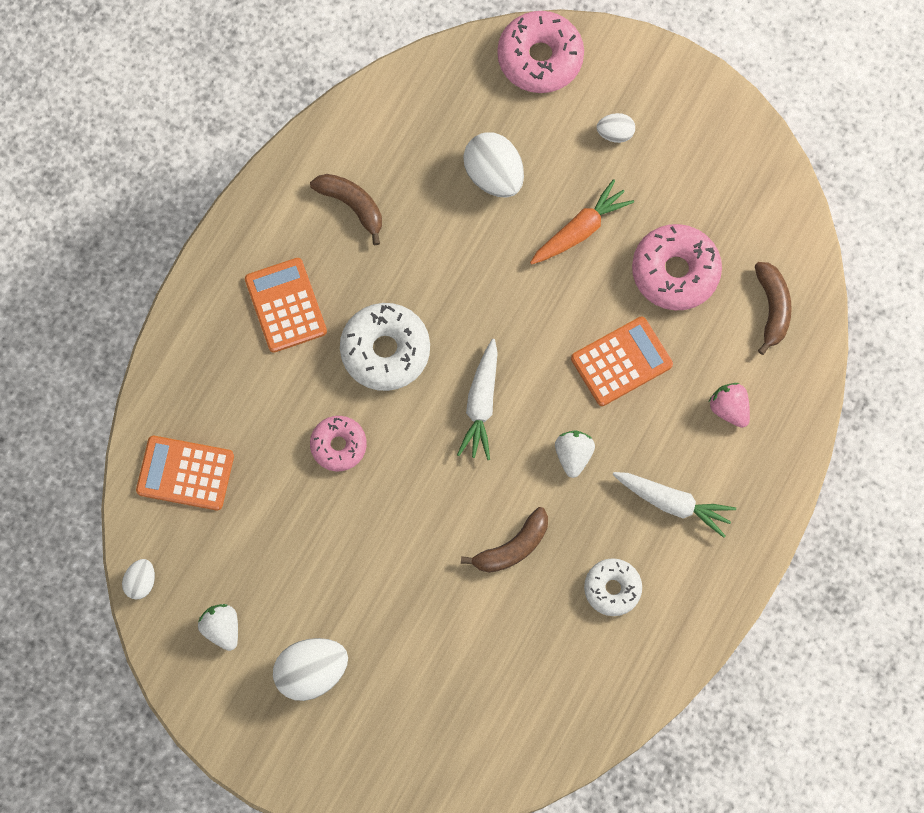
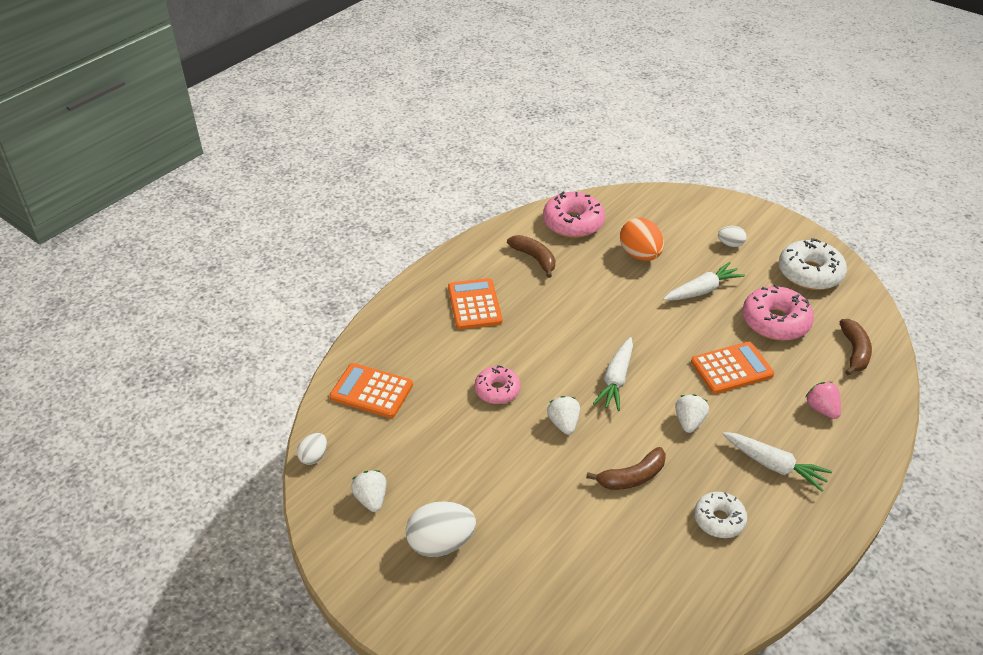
camera: 10 degrees right, 30 degrees down
white donut [340,303,430,391] -> white donut moved to [779,238,847,290]
white egg [463,132,524,198] -> orange egg [620,218,664,261]
pink donut [497,11,584,93] -> pink donut moved to [543,192,605,238]
orange carrot [530,179,634,265] -> white carrot [663,262,745,300]
none -> white strawberry [547,396,580,435]

